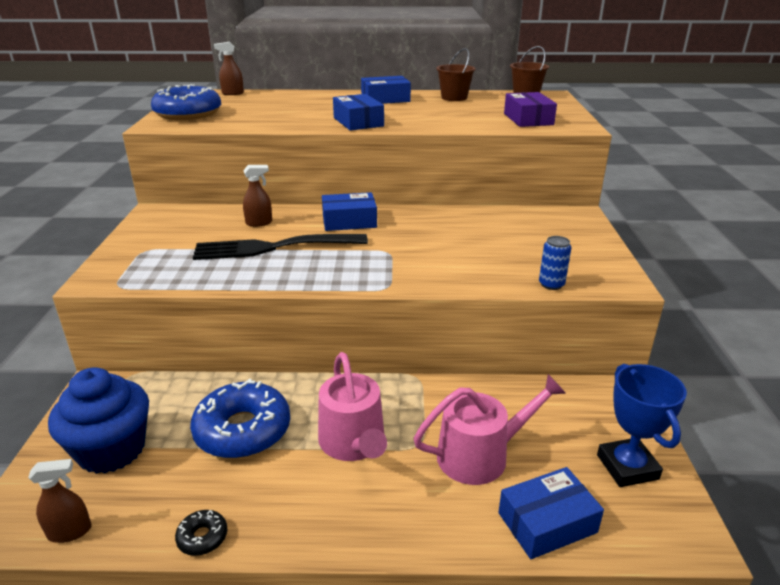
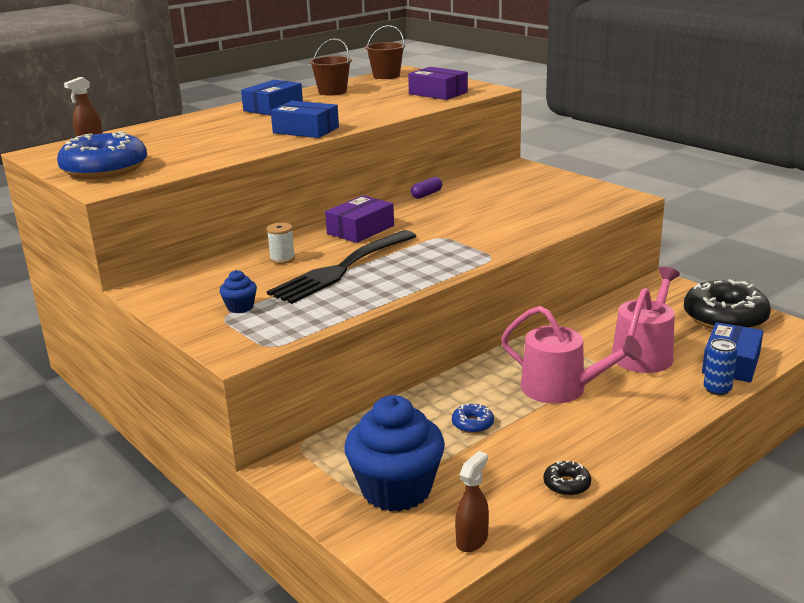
camera: 40 degrees left, 5 degrees down
blue donut [190,379,290,458] -> blue donut [452,403,494,433], size x0.43
brown spray bottle [243,165,272,227] -> white spool [266,223,295,264]
blue box [322,192,377,231] -> purple box [325,195,394,243]
blue can [539,236,571,290] -> blue can moved to [704,339,737,395]
blue trophy [597,364,687,487] -> black donut [684,279,771,329]
none -> blue cupcake [219,270,257,313]
none -> purple capsule [411,177,442,199]

